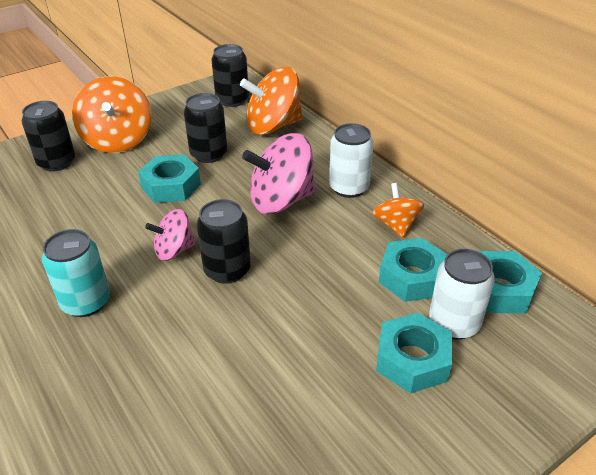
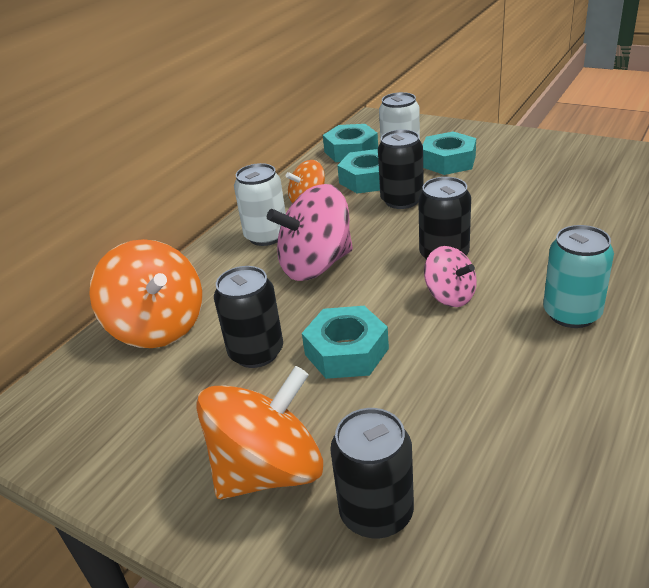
camera: 110 degrees left, 5 degrees down
black can [211,44,249,107] -> black can moved to [378,130,424,209]
pink spinning top [242,133,316,214] -> pink spinning top turned 105 degrees clockwise [267,184,353,281]

